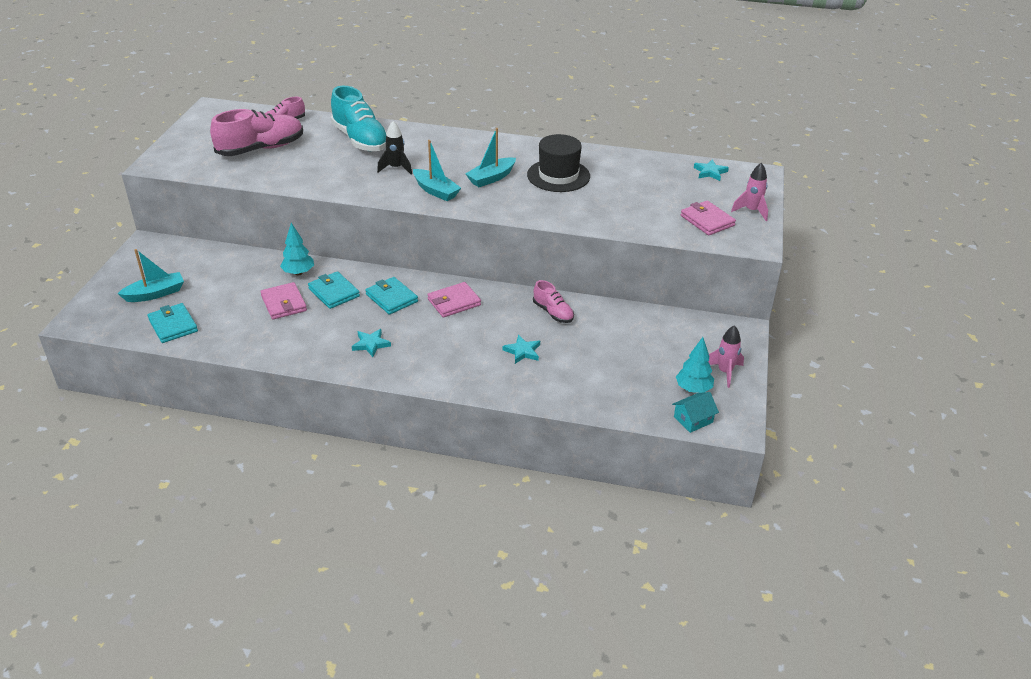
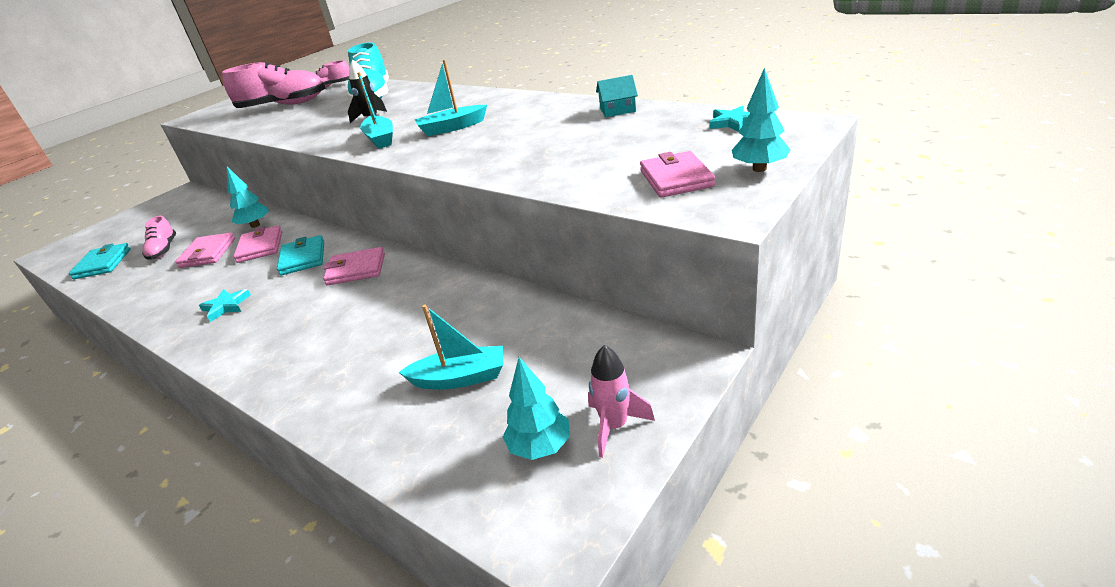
camera: 30 degrees right, 5 degrees down
turquoise boat [117,249,184,302] -> turquoise boat moved to [398,305,503,389]
turquoise wallet [308,271,360,309] -> pink wallet [233,225,282,263]
turquoise star [503,335,540,364] -> none
black hat [527,134,590,192] -> none
pink shoe [533,280,574,323] -> pink shoe moved to [142,216,176,260]
turquoise house [672,392,719,433] -> turquoise house moved to [596,75,638,117]
pink rocket [731,163,768,221] -> turquoise tree [732,68,791,172]

